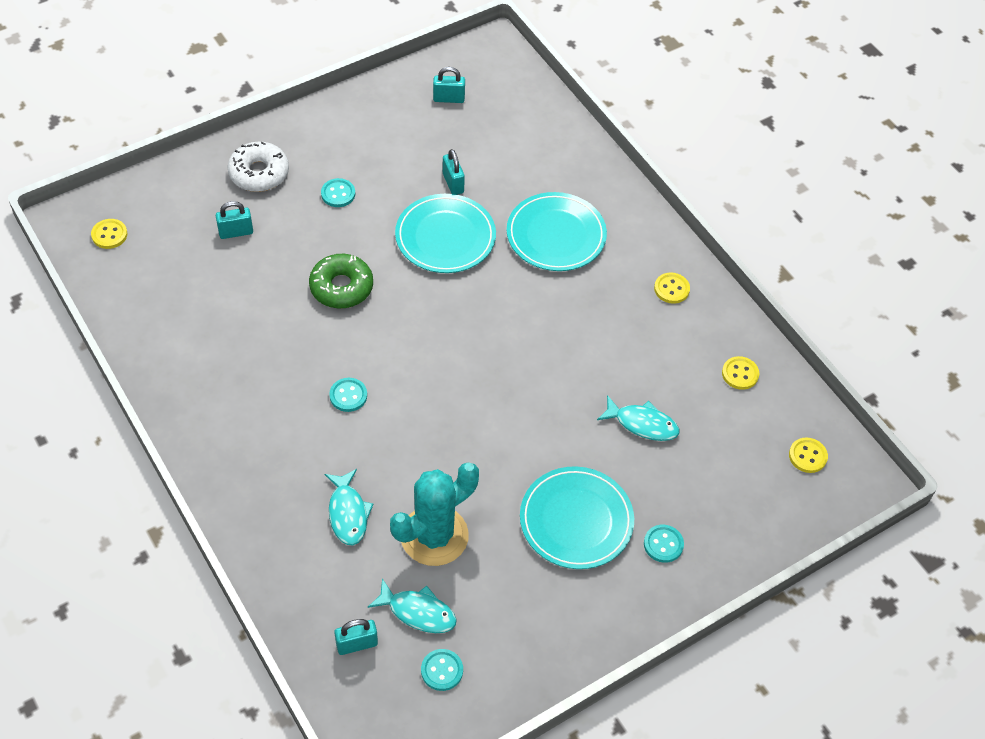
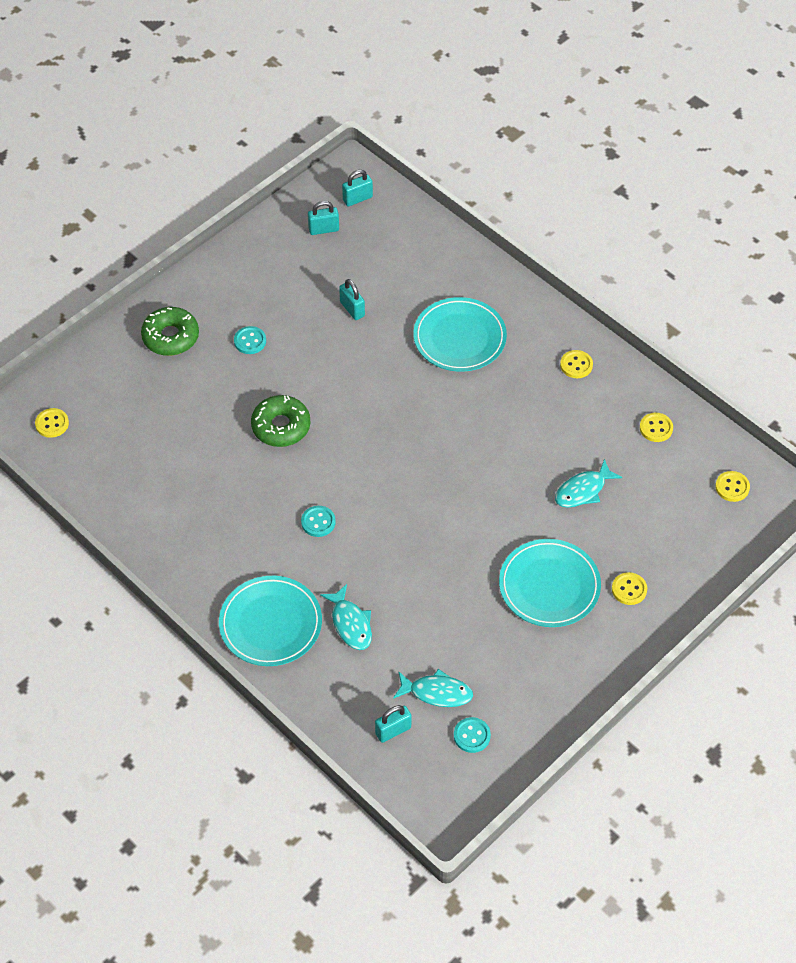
camera: 10 degrees left, 0 degrees up
turquoise padlock [216,201,253,239] -> turquoise padlock moved to [342,170,373,206]
white donut [228,142,289,192] -> green donut [141,307,199,356]
turquoise cactus [390,462,479,566] -> none
turquoise plate [395,194,496,273] -> turquoise plate moved to [219,576,322,666]
turquoise fish [597,395,679,441] -> turquoise fish turned 135 degrees clockwise [555,459,622,508]
turquoise button [644,525,684,563] -> yellow button [612,572,647,605]

